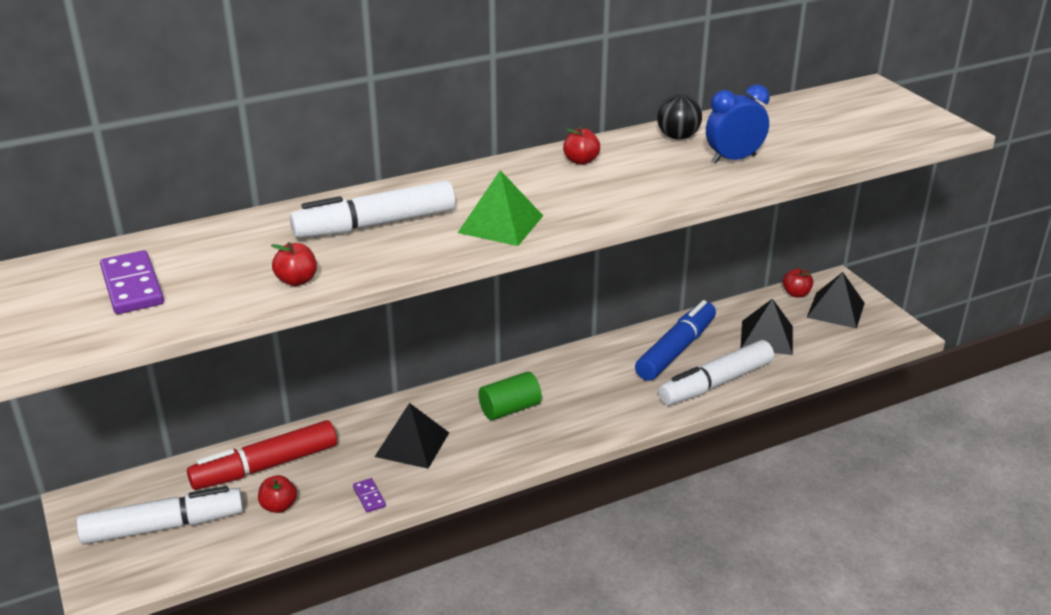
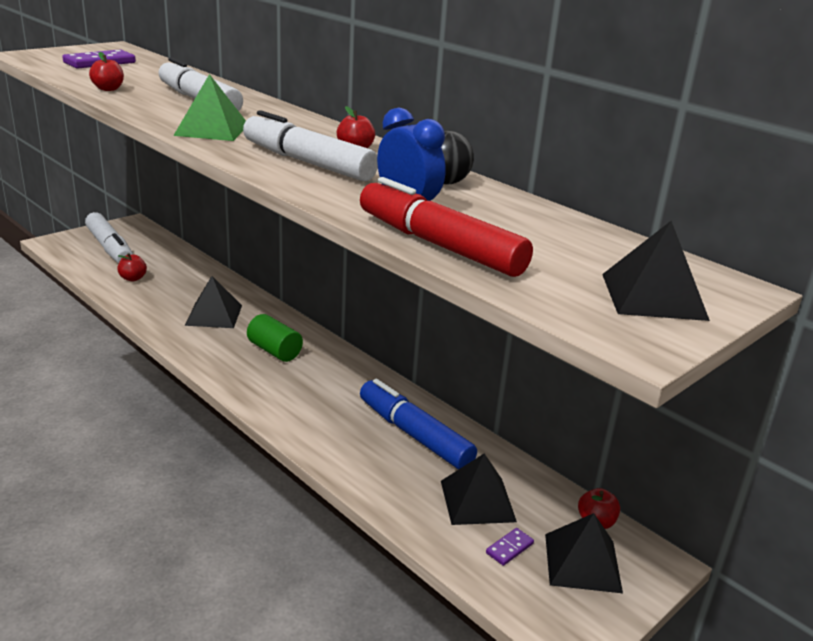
camera: 70 degrees right, 5 degrees down
red marker [187,420,337,490] -> red marker moved to [360,177,533,277]
purple domino [353,478,386,513] -> purple domino moved to [486,528,534,566]
blue marker [635,300,716,381] -> blue marker turned 150 degrees counterclockwise [360,379,477,469]
white marker [658,340,774,405] -> white marker moved to [243,110,378,181]
none -> black pyramid [602,221,710,321]

